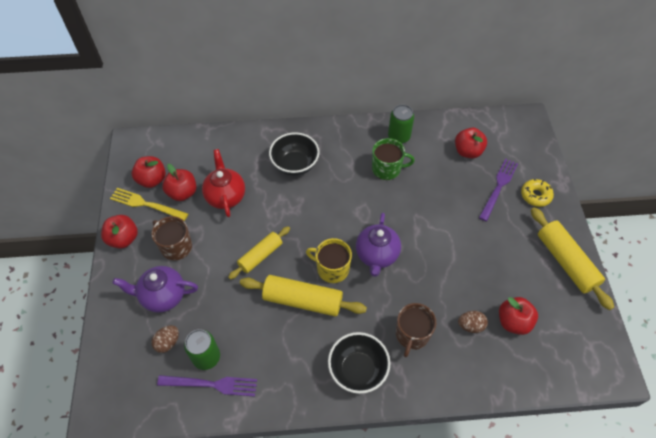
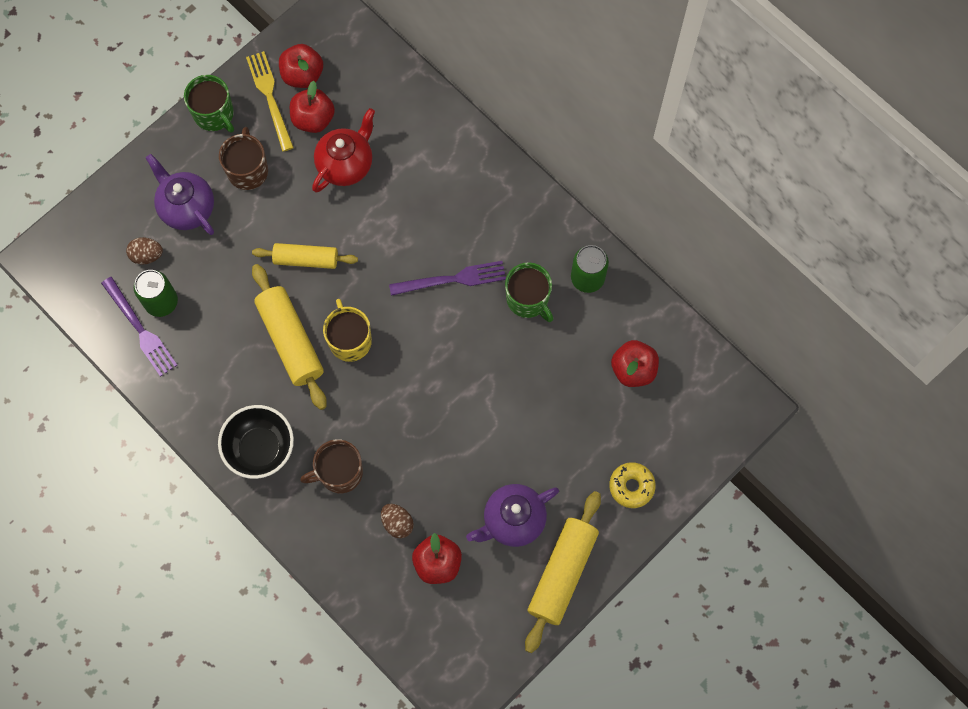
camera: 50 degrees right, 15 degrees up
red apple [101,215,138,249] -> green mug [184,75,234,132]
black bowl [269,132,320,176] -> none
purple teapot [356,213,401,277] -> purple teapot moved to [466,484,559,547]
purple fork [479,158,518,221] -> purple fork moved to [389,261,506,296]

